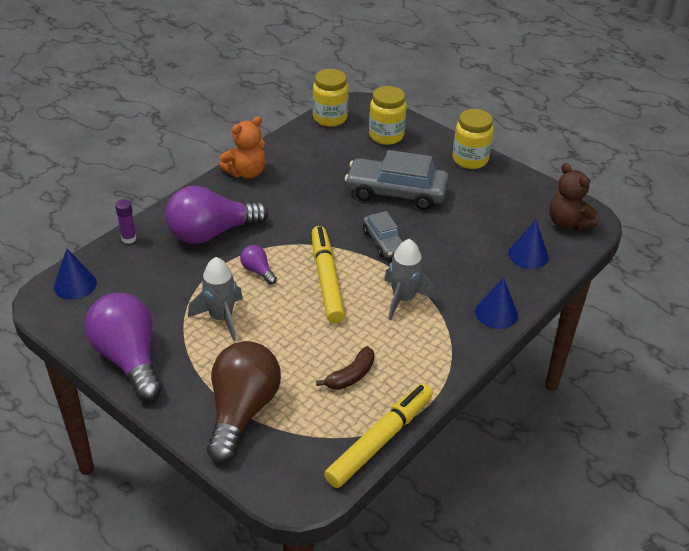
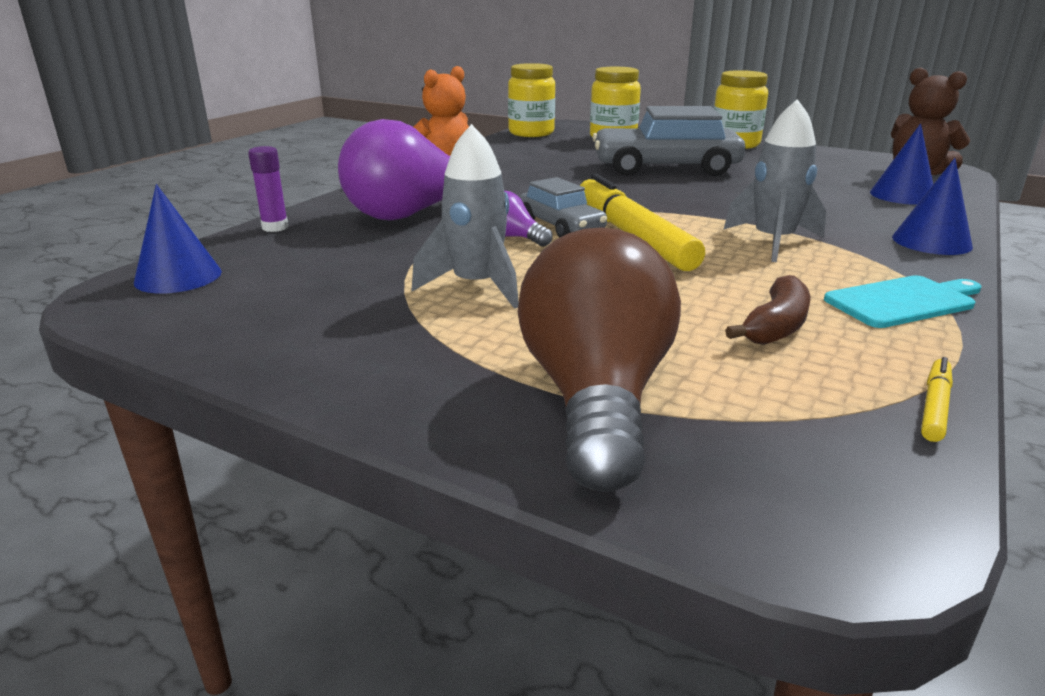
camera: 10 degrees left, 15 degrees down
purple light bulb [85,293,162,401] -> none
yellow marker [324,383,433,488] -> yellow marker [921,357,953,442], size x0.42
grey car [363,211,403,258] -> grey car moved to [519,177,607,238]
none -> turquoise cutting board [824,275,982,328]

